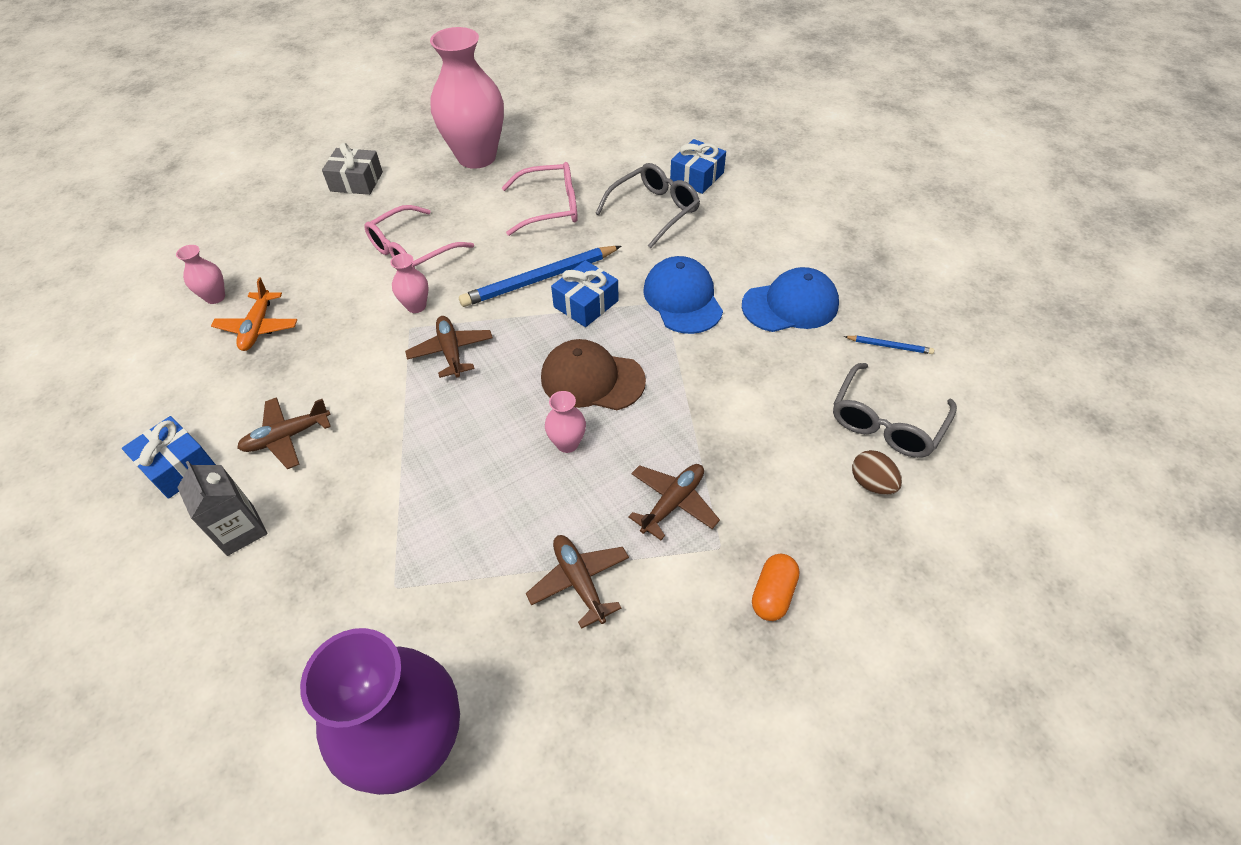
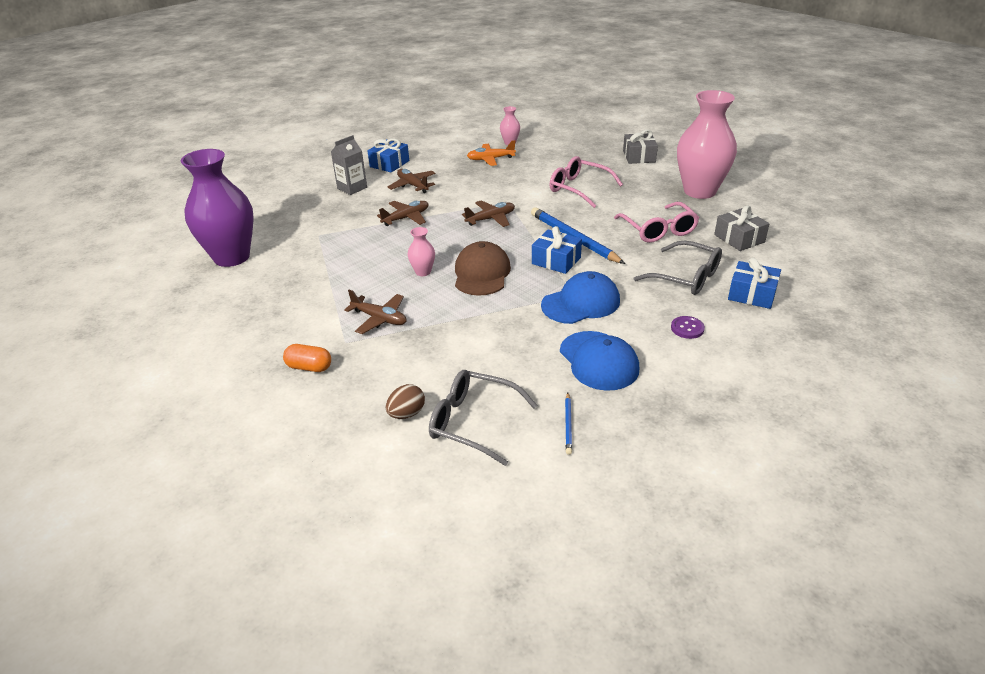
camera: 80 degrees right, 15 degrees down
pink vase [390,253,428,313] -> none
brown plane [526,535,629,629] -> brown plane moved to [377,201,429,226]
none -> purple button [671,316,705,339]
none -> grey gift [714,205,770,251]

